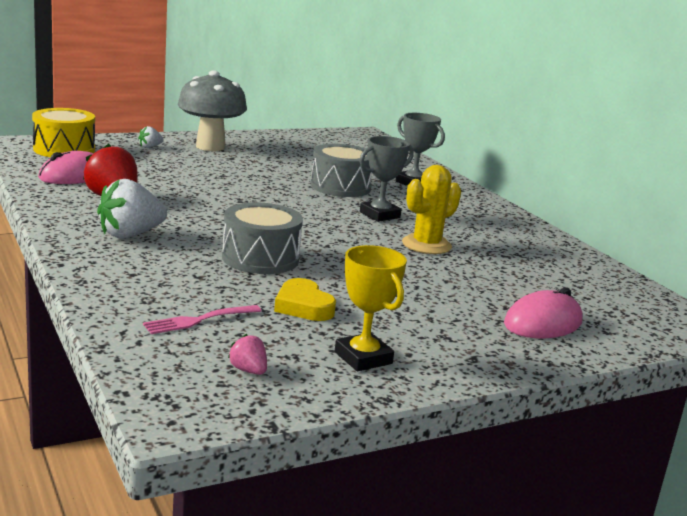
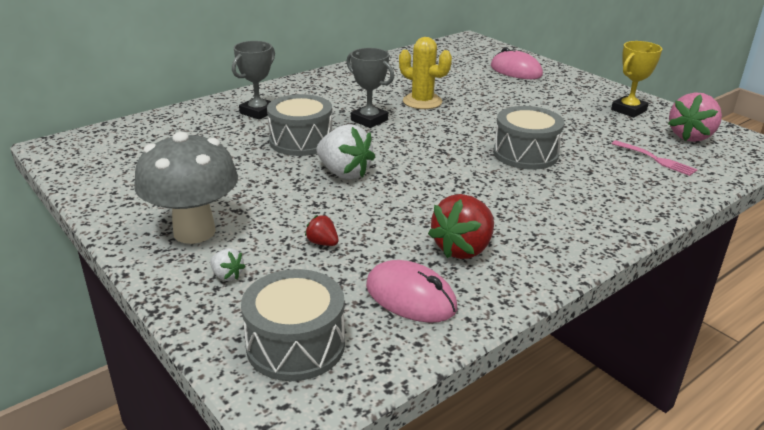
camera: 100 degrees left, 10 degrees up
yellow drum [32,108,95,157] -> grey drum [241,269,345,381]
white strawberry [97,179,167,239] -> white strawberry moved to [316,124,375,179]
pink strawberry [228,334,267,375] -> pink strawberry [668,92,722,142], size x2.08
yellow heart [274,278,336,321] -> none
none -> red strawberry [305,215,339,246]

